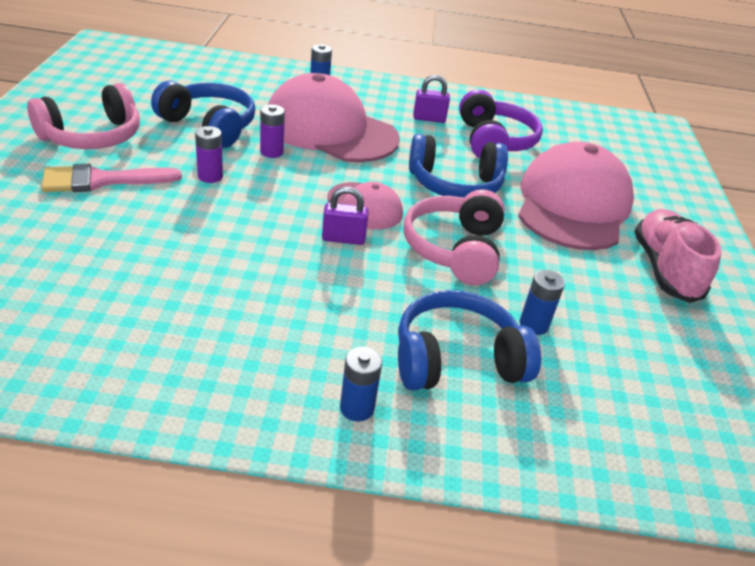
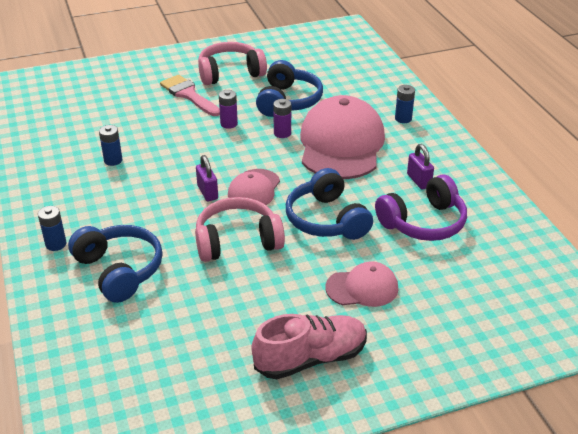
camera: 70 degrees right, 0 degrees up
pink headphones [27,83,140,149] -> pink headphones turned 135 degrees clockwise [198,42,267,85]
pink cap [518,141,634,250] -> pink cap [325,262,398,307], size x0.51
blue battery [520,270,565,335] -> blue battery moved to [99,125,122,166]

